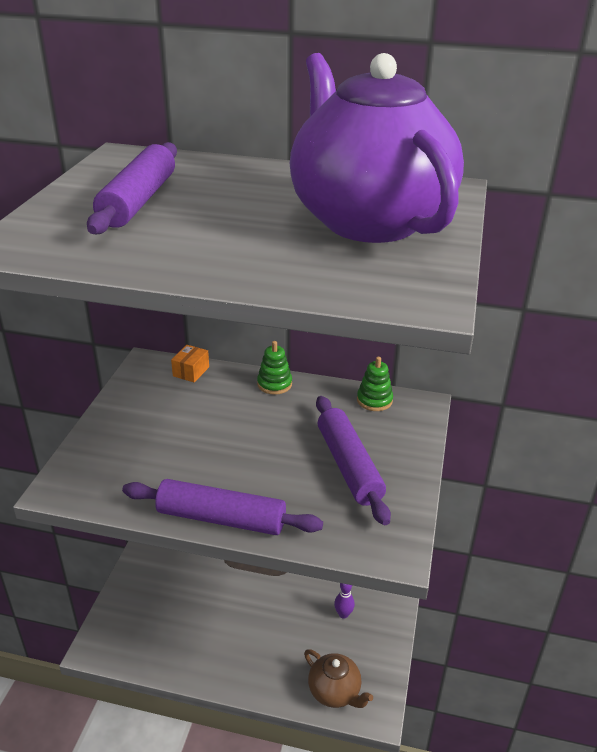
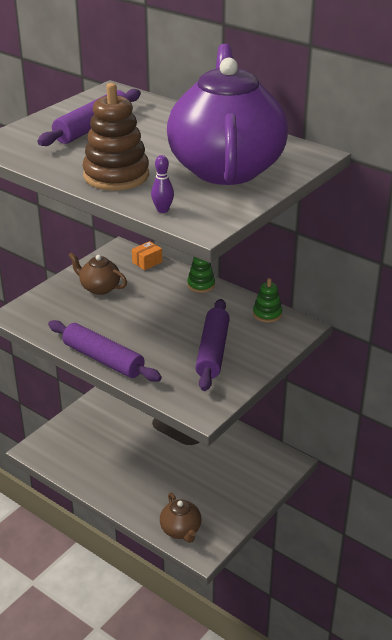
camera: 25 degrees right, 0 degrees up
purple bowling pin [334,583,355,619] -> purple bowling pin moved to [151,155,174,213]
none -> brown teapot [68,252,127,295]
none -> brown stacking toy [83,83,149,191]

